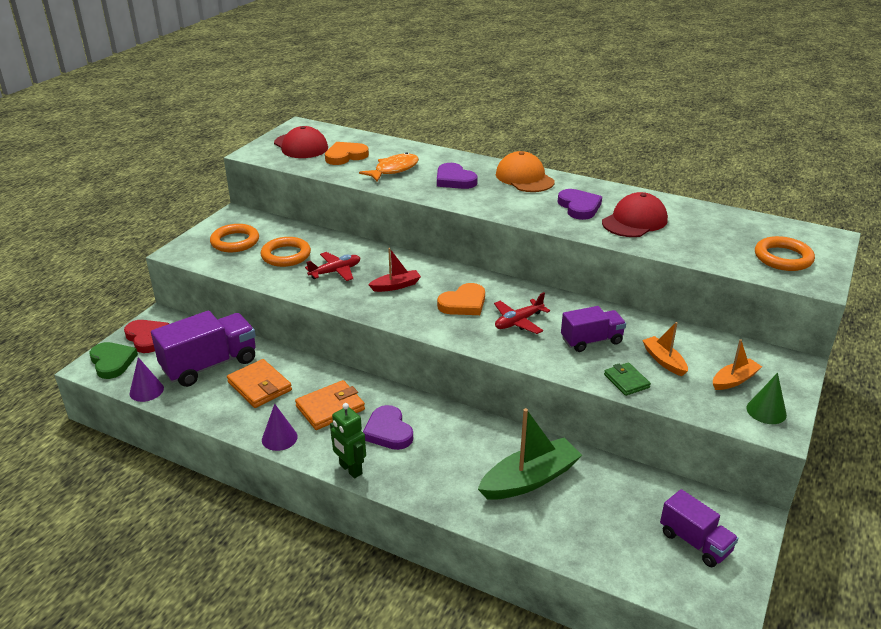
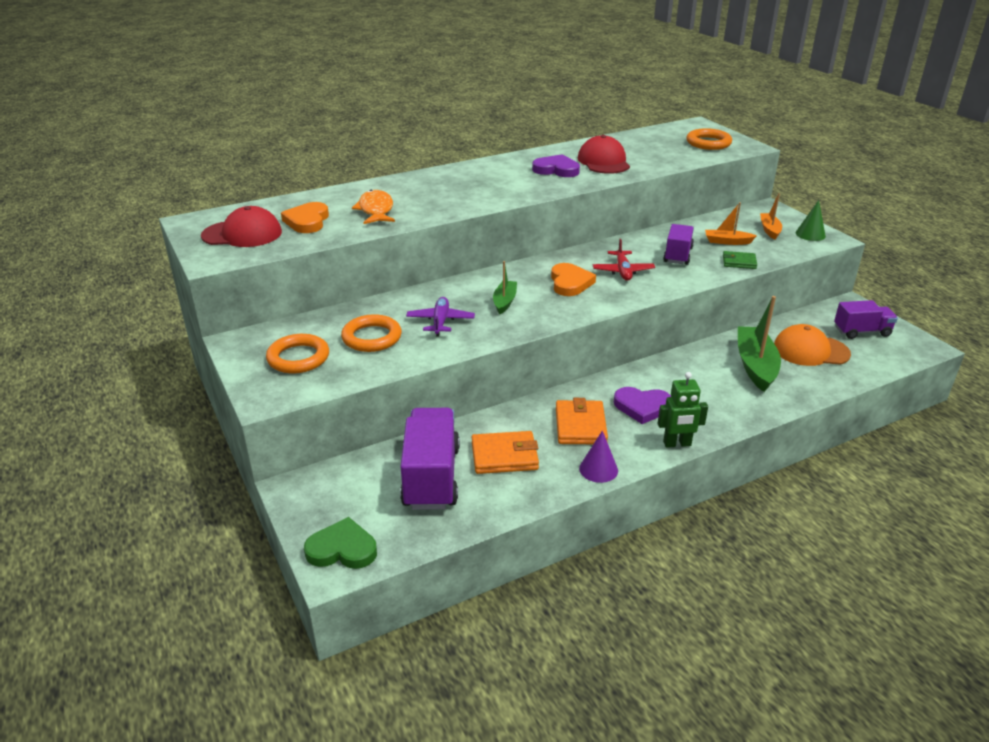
camera: 55 degrees left, 0 degrees up
red heart [124,320,169,353] -> none
purple cone [129,357,164,402] -> none
red plane [305,252,360,281] -> purple plane [406,297,475,336]
red boat [368,248,421,292] -> green boat [493,261,517,314]
purple heart [437,163,478,189] -> none
orange cap [496,151,555,192] -> orange cap moved to [774,324,851,366]

